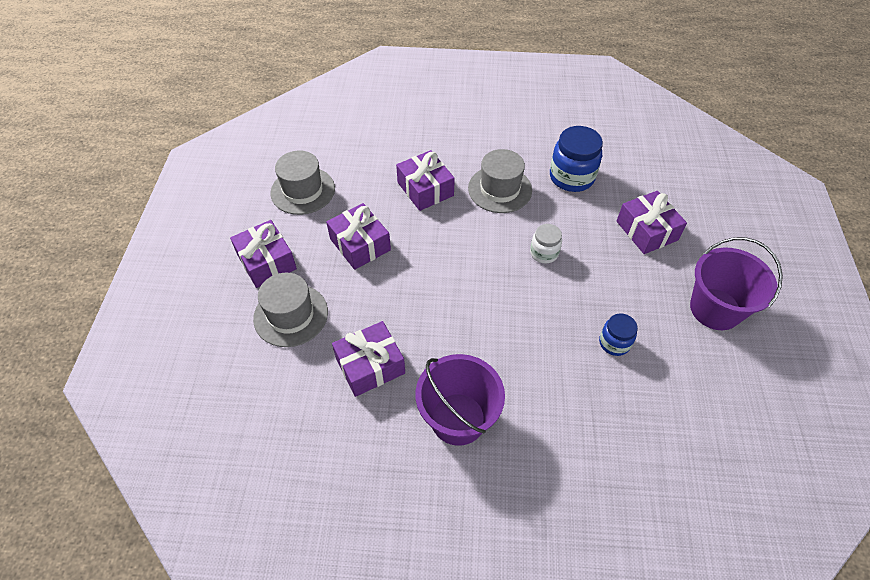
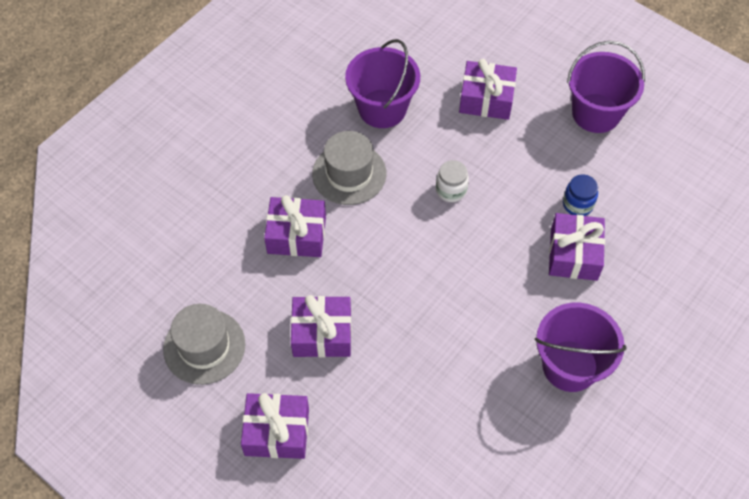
camera: 55 degrees left, 5 degrees up
grey hat [253,273,328,347] -> none
purple gift [332,321,405,397] -> purple gift moved to [549,213,605,281]
blue jar [550,126,603,192] -> purple bucket [345,39,420,128]

